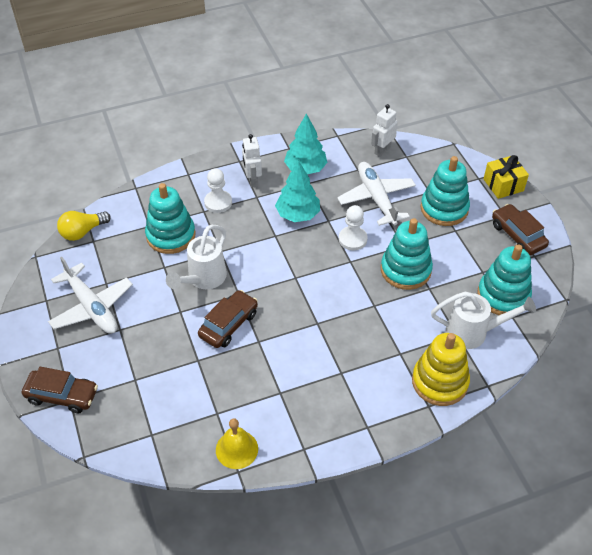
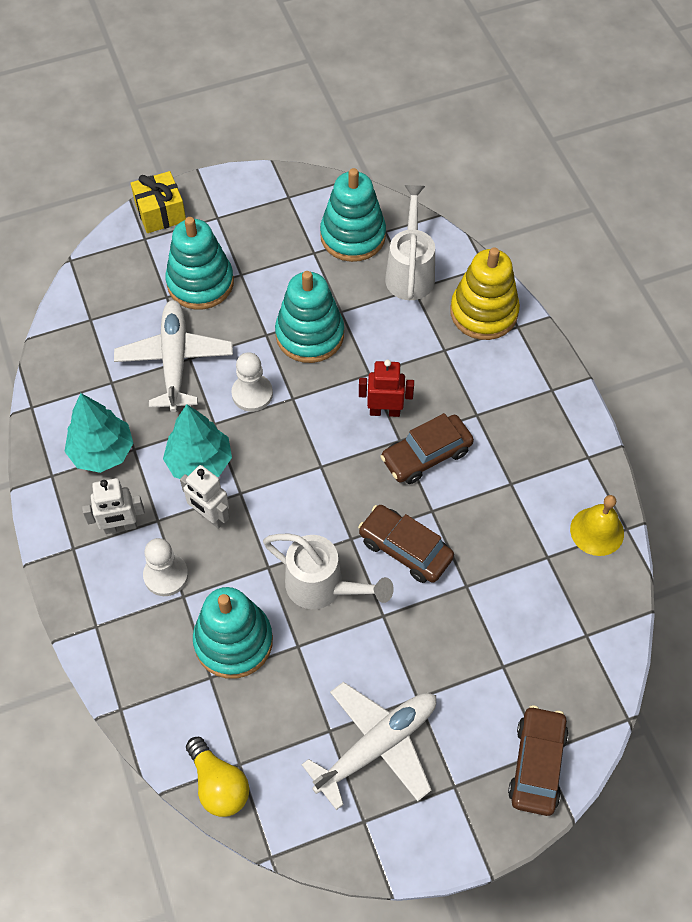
camera: 90 degrees left, 10 degrees up
white plane [337,162,416,226] -> white plane turned 105 degrees clockwise [114,300,233,412]
white robot [371,104,398,157] -> white robot moved to [180,465,229,529]
brown car [492,204,549,255] -> brown car moved to [380,413,474,484]
none -> red robot [359,359,414,417]

